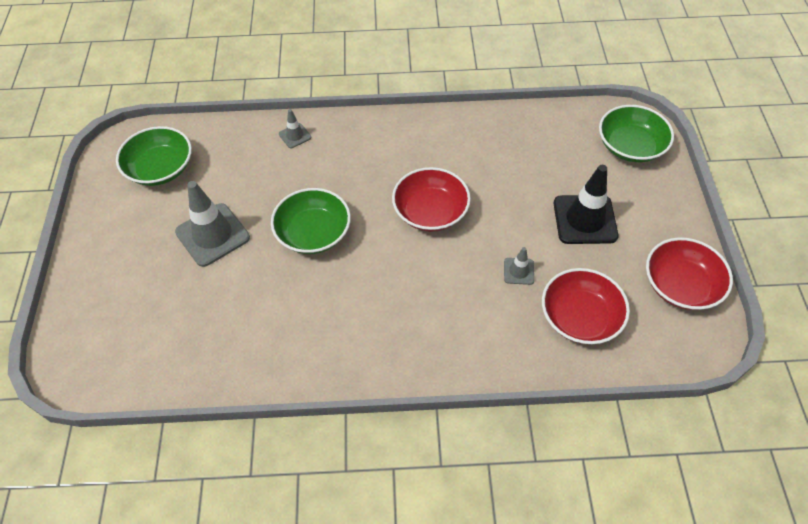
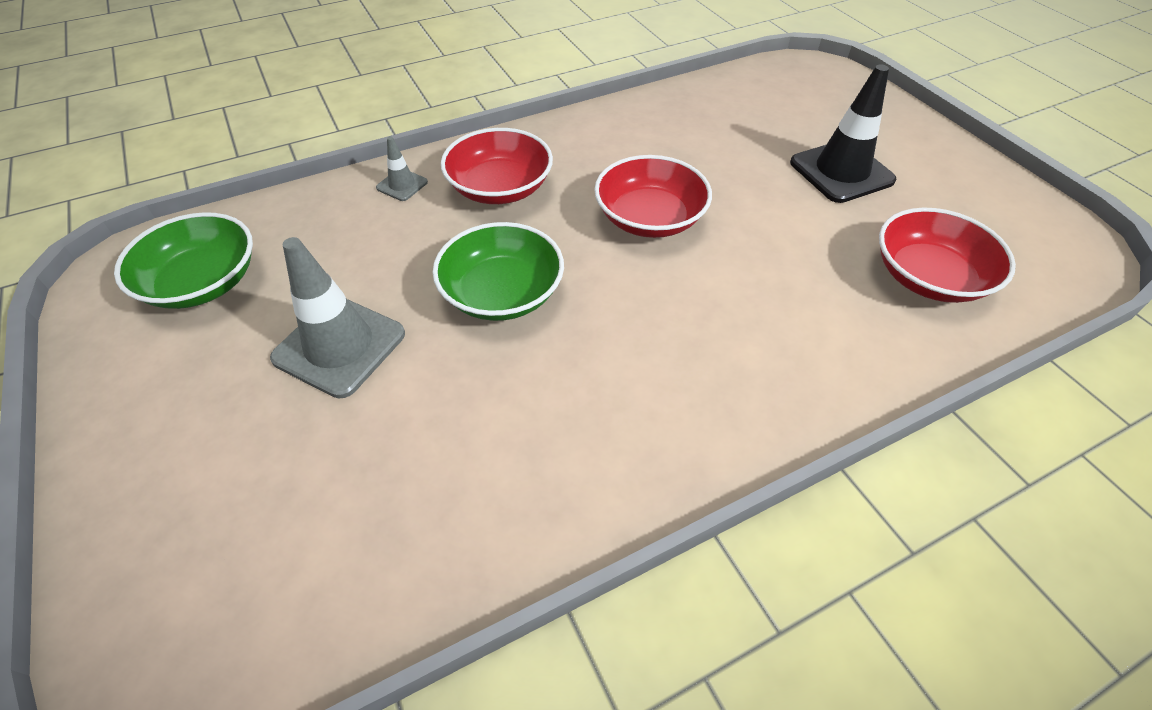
camera: 25 degrees left, 5 degrees down
grey traffic cone [504,247,534,285] -> none
green bowl [599,105,674,163] -> none
red bowl [646,237,733,310] -> red bowl moved to [441,128,553,204]

